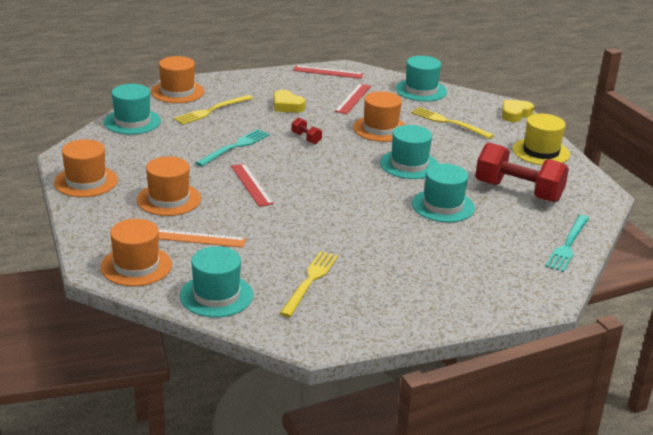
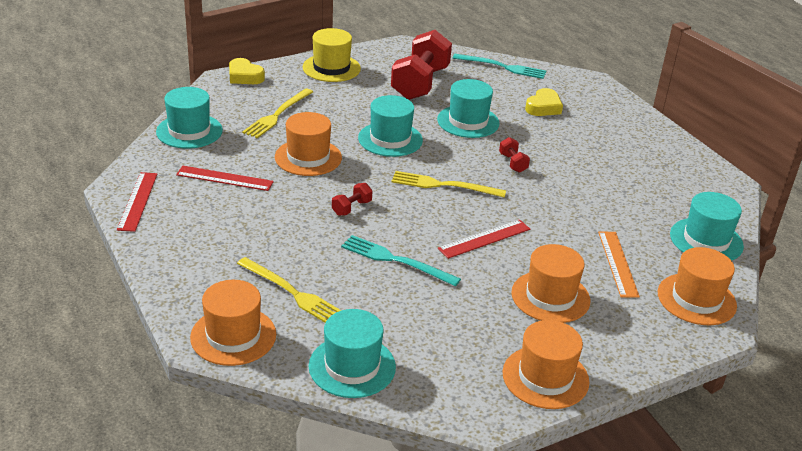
camera: 100 degrees left, 5 degrees up
yellow heart [273,90,306,113] -> yellow heart moved to [525,88,563,116]
yellow fork [279,251,338,317] -> yellow fork moved to [392,171,506,198]
none -> red dumbbell [499,137,530,173]

